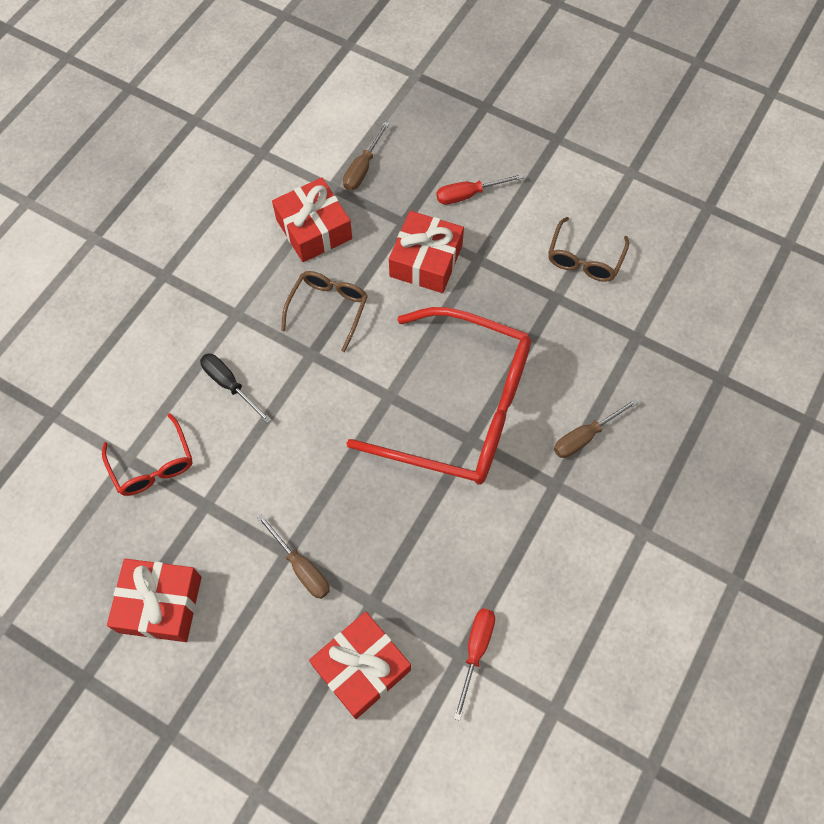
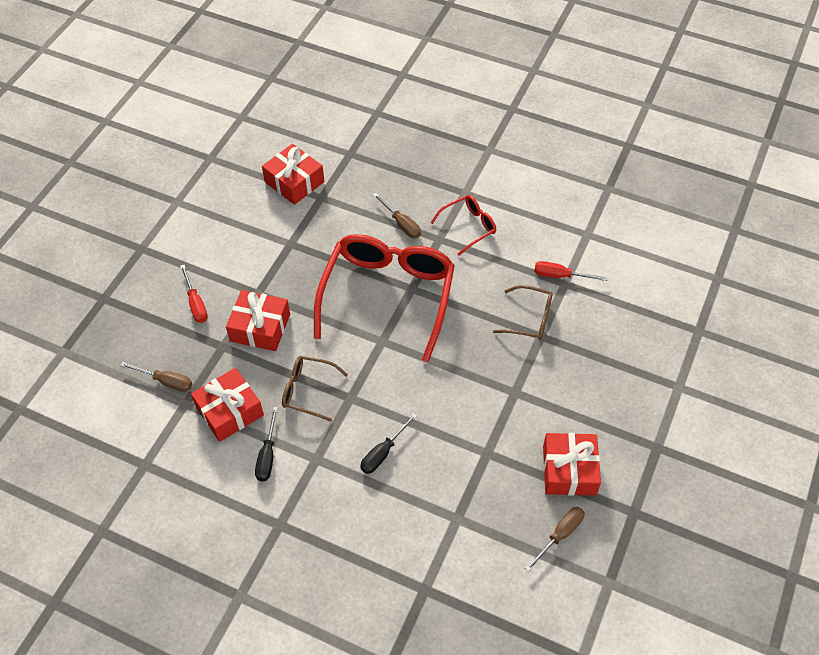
camera: 95 degrees left, 10 degrees down
red glasses [102,413,192,496] -> red glasses moved to [431,195,496,256]
brown screwdriver [257,514,330,599] -> brown screwdriver moved to [525,507,585,572]
red gift [309,612,411,719] -> red gift moved to [262,144,324,205]
brown glasses [548,217,629,282] -> brown glasses moved to [493,285,553,340]
none -> black screwdriver [255,407,278,482]

